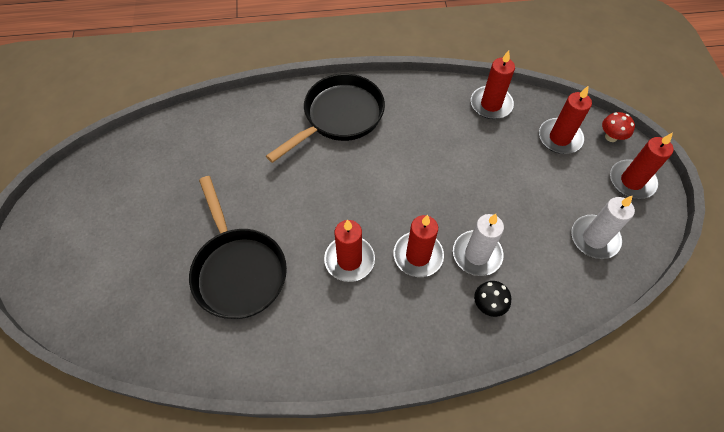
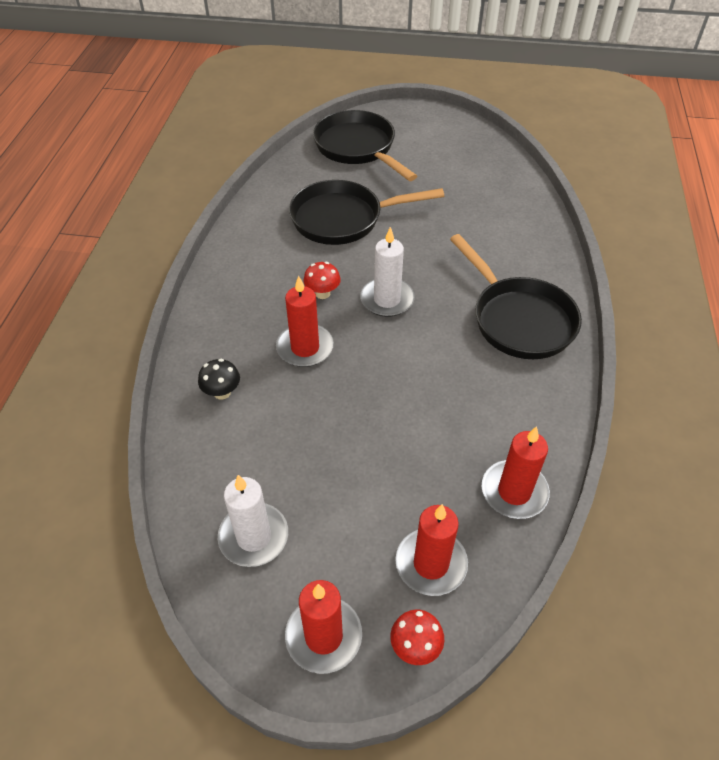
camera: 105 degrees right, 10 degrees down
red candle [324,220,375,282] -> red mushroom [303,262,341,299]
white candle [453,214,504,276] -> white candle moved to [360,227,415,317]
none -> black pan [313,110,417,181]

